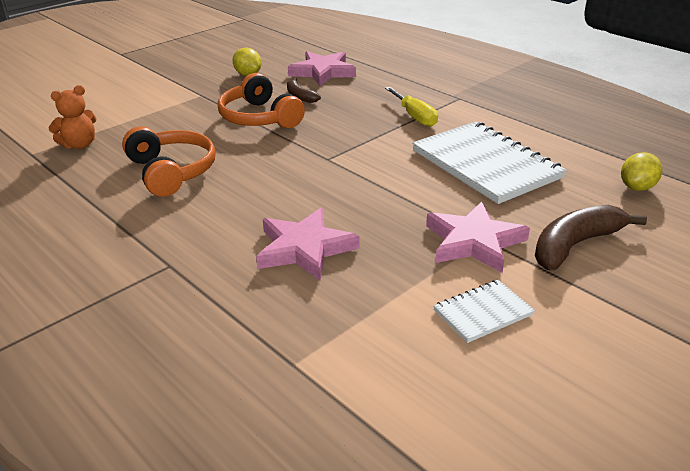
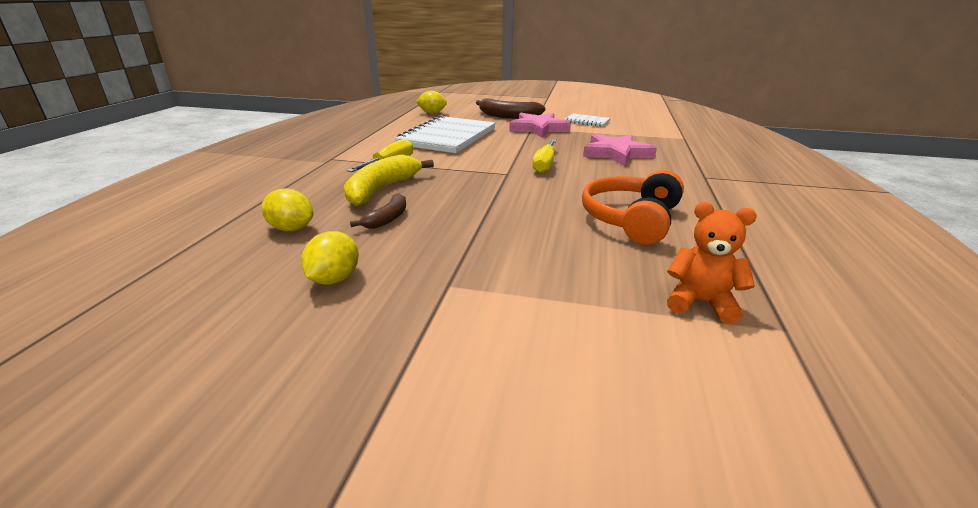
camera: 125 degrees left, 5 degrees down
orange headphones [218,73,305,128] -> none
pink star [288,51,356,86] -> yellow lemon [261,188,313,231]
none -> yellow banana [344,155,434,206]
none -> yellow screwdriver [532,140,556,173]

